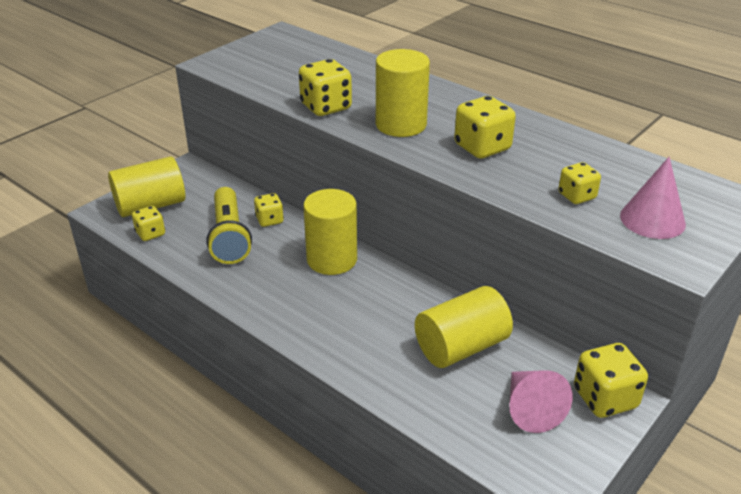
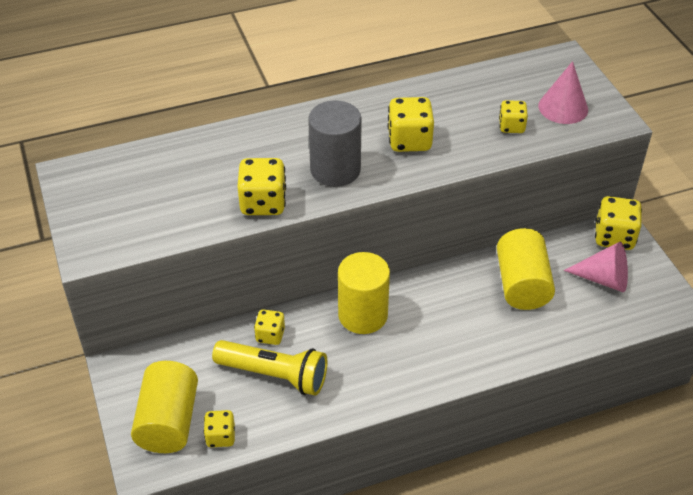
camera: 60 degrees left, 10 degrees up
yellow cylinder [376,49,430,137] -> grey cylinder [308,100,362,187]

